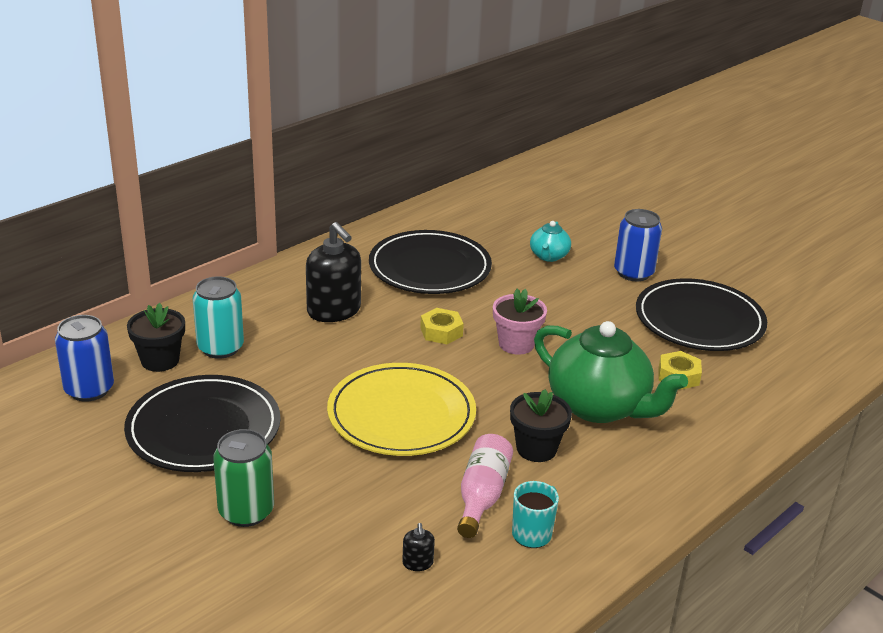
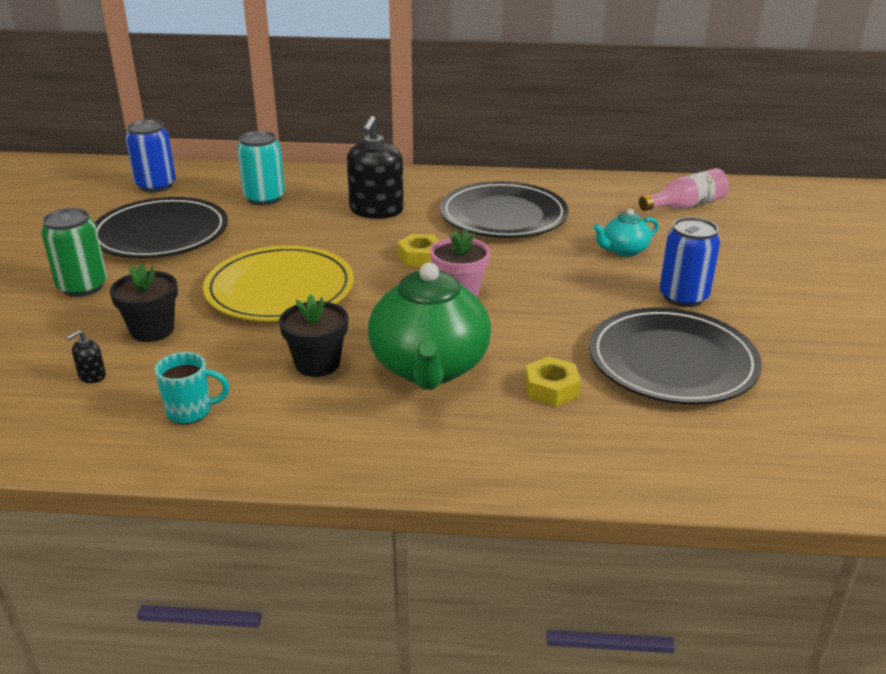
camera: 50 degrees right, 0 degrees up
black flower pot [127,303,185,372] -> black flower pot moved to [110,264,178,342]
pink bottle [457,434,513,538] -> pink bottle moved to [639,168,729,211]

